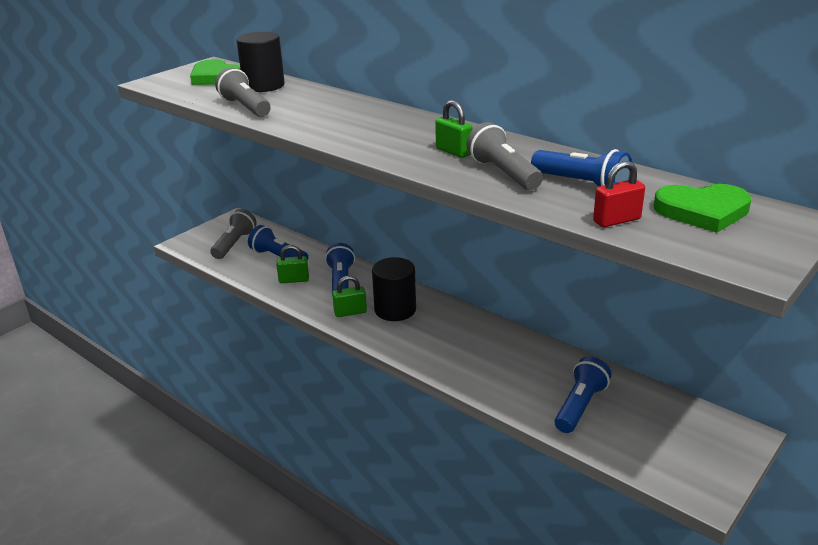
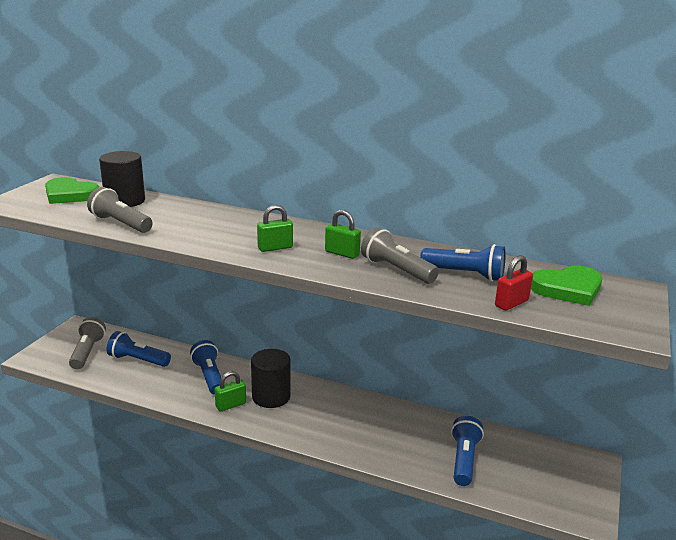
camera: 20 degrees left, 5 degrees down
green padlock [276,245,309,283] -> green padlock moved to [257,205,293,252]

